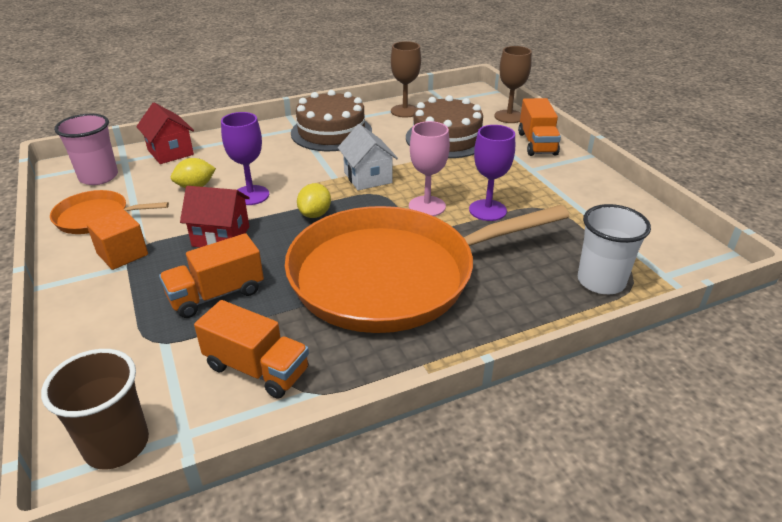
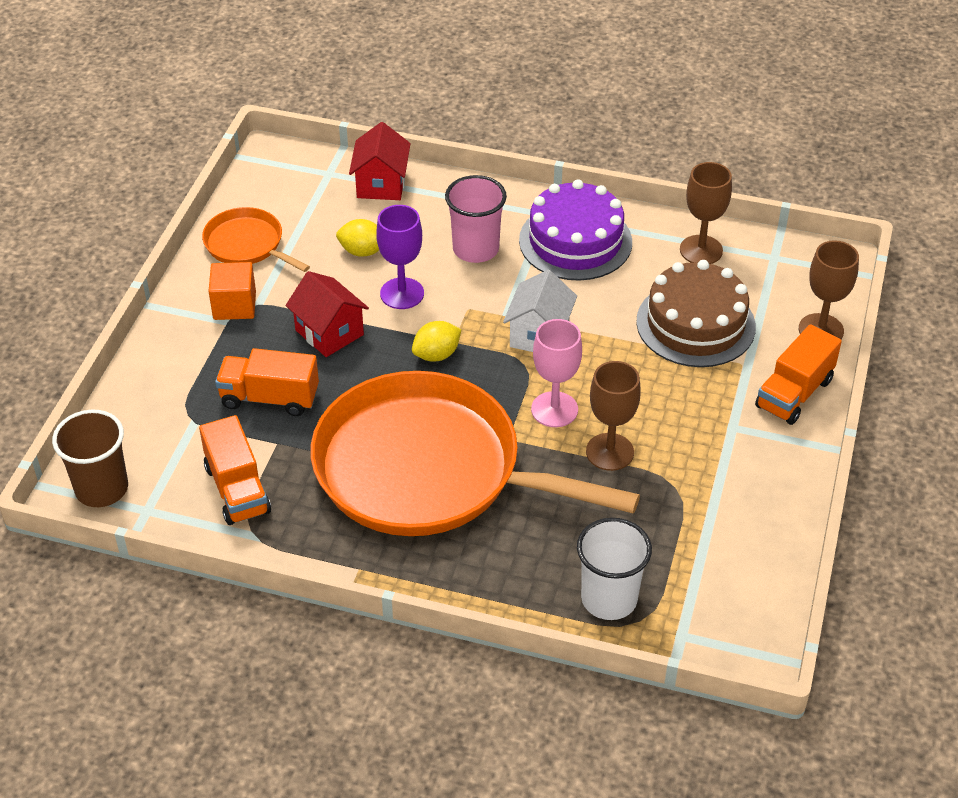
camera: 40 degrees right, 10 degrees up
pink cup [54,114,118,185] -> pink cup moved to [445,175,507,263]
brown cake [291,90,372,151] -> purple cake [519,180,632,281]
purple goblet [469,125,515,221] -> brown goblet [586,361,641,471]

